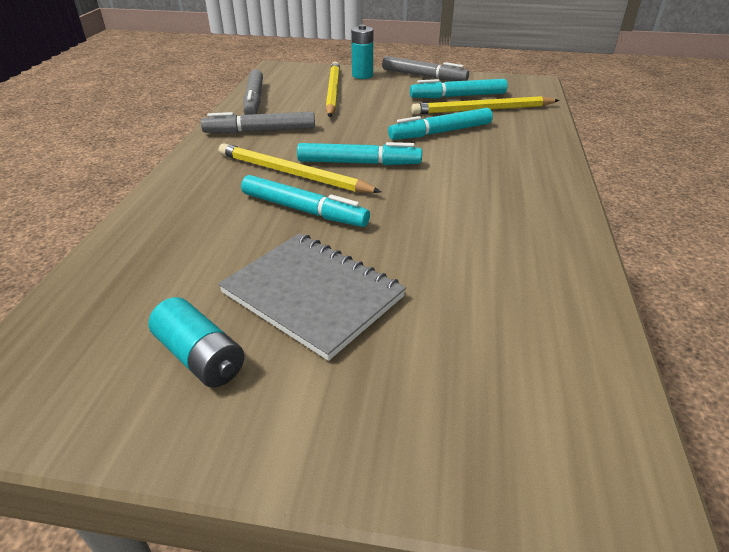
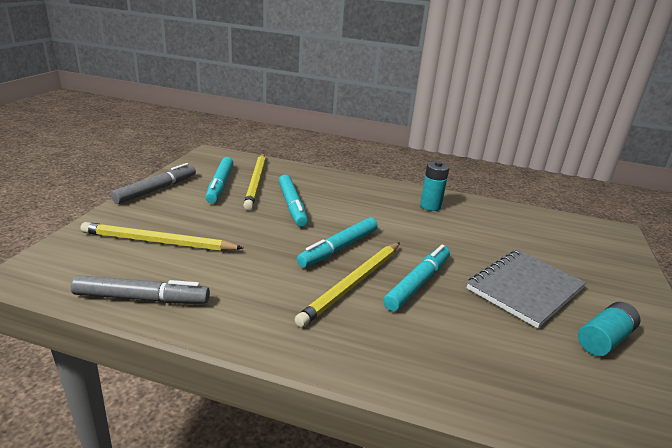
camera: 85 degrees left, 10 degrees down
grey marker [201,112,315,133] -> none
turquoise marker [297,142,422,165] -> turquoise marker turned 150 degrees counterclockwise [297,217,378,268]
turquoise battery [351,25,374,79] -> turquoise battery moved to [420,161,449,211]

